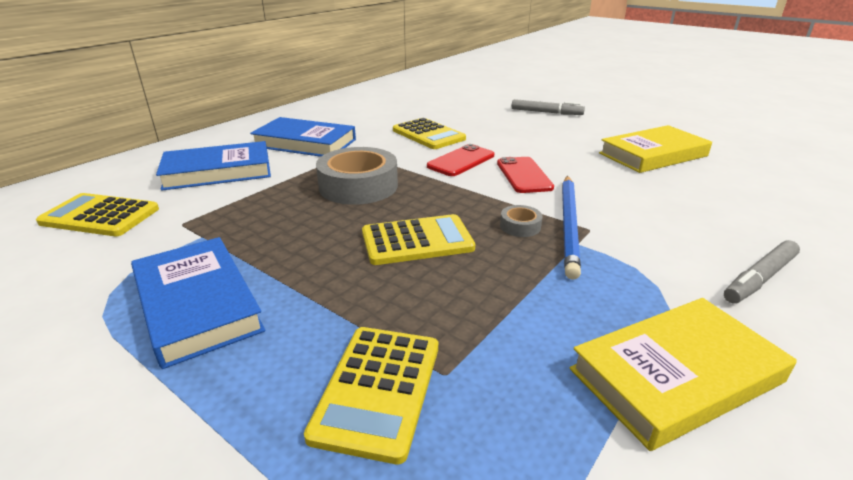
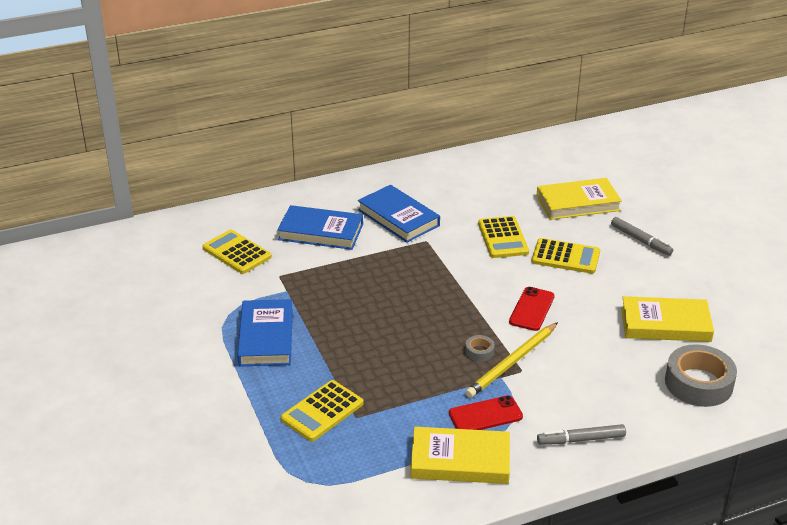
camera: 30 degrees right, 5 degrees up
grey tape [316,147,398,205] -> grey tape moved to [665,344,737,407]
yellow calculator [362,214,475,265] -> yellow calculator moved to [531,238,600,274]
red phone [427,144,494,176] -> red phone moved to [449,395,523,430]
blue pencil [562,176,581,280] -> yellow pencil [465,322,558,398]
none -> yellow book [537,178,622,220]

